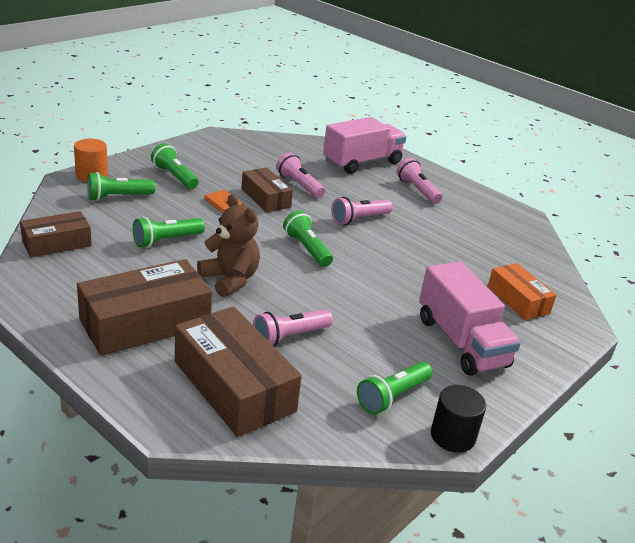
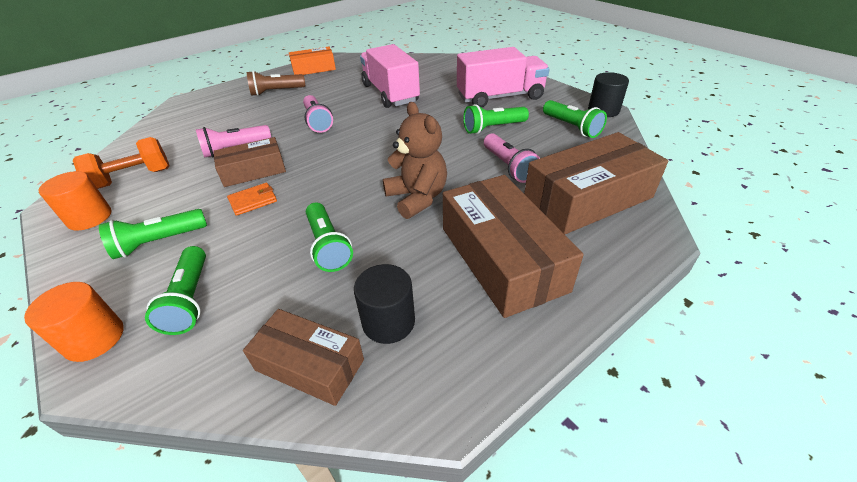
camera: 75 degrees left, 10 degrees up
brown box [20,211,92,257] -> brown box turned 45 degrees counterclockwise [243,309,364,406]
brown teddy bear [197,194,260,297] -> brown teddy bear turned 90 degrees clockwise [383,102,447,219]
green flashlight [283,211,333,267] -> green flashlight moved to [463,104,529,134]
pink truck [323,117,406,174] -> pink truck moved to [360,44,420,108]
pink flashlight [396,158,442,204] -> brown flashlight [247,71,305,96]
orange box [488,263,557,320] -> orange box moved to [289,47,336,75]
none -> orange cylinder [39,171,111,230]
none -> orange dumbbell [73,137,170,189]
none -> black cylinder [354,264,415,344]

